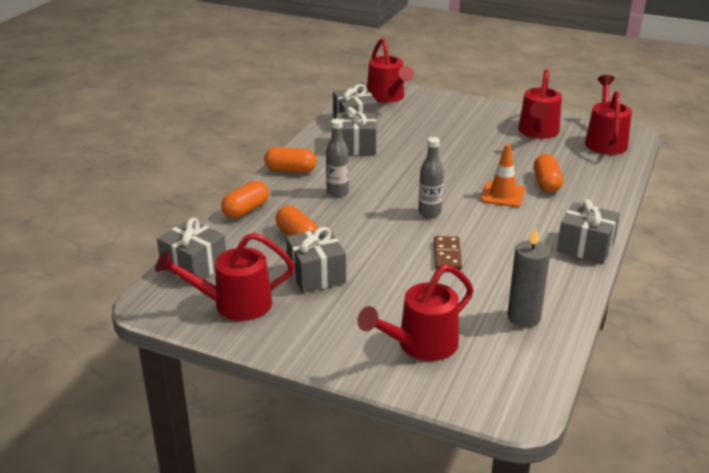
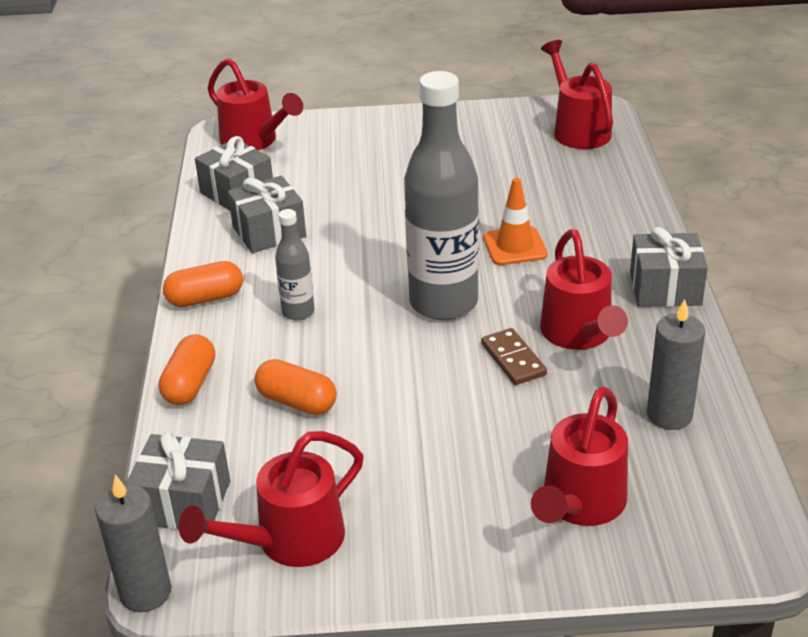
camera: 25 degrees left, 5 degrees up
grey gift [286,227,346,293] -> none
grey bottle [418,137,444,218] -> grey bottle [404,71,479,320], size x2.10
red watering can [518,69,562,139] -> red watering can moved to [540,229,628,350]
orange capsule [534,154,563,193] -> none
none -> grey candle [95,474,171,612]

